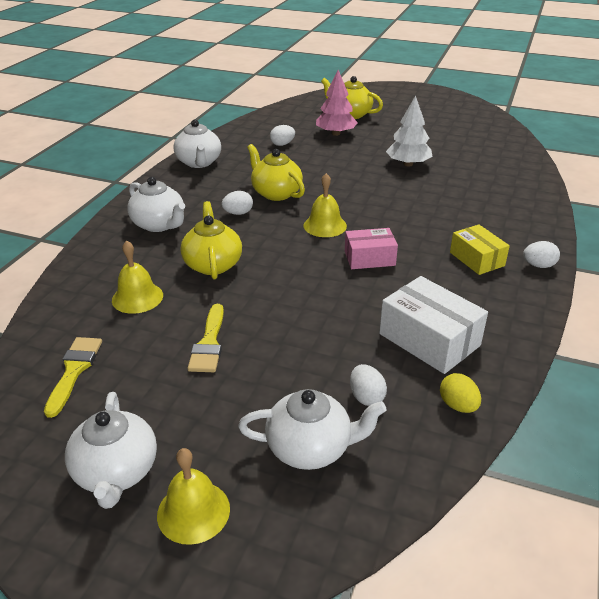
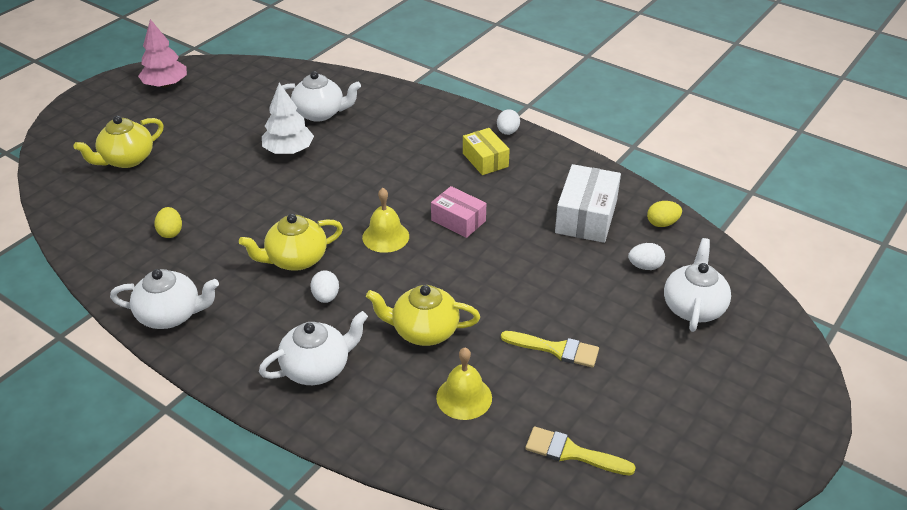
camera: 75 degrees left, 5 degrees up
white teapot [65,392,157,509] -> white teapot moved to [282,71,361,122]
yellow bell [157,448,230,545] -> none
white egg [270,125,295,146] -> yellow egg [155,207,182,238]
pink tree [316,70,358,136] -> pink tree moved to [138,19,187,88]
pink box [345,228,398,269] -> pink box turned 60 degrees counterclockwise [431,186,486,238]
white box [379,276,488,374] -> white box turned 45 degrees counterclockwise [555,164,621,243]
yellow box [450,224,510,275] -> yellow box turned 75 degrees clockwise [463,128,510,175]

